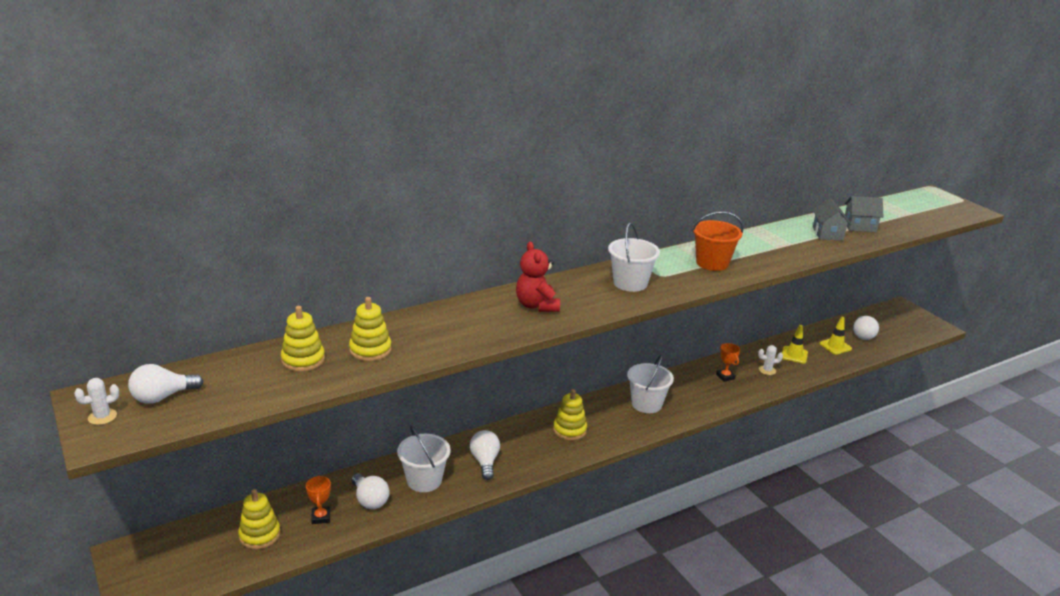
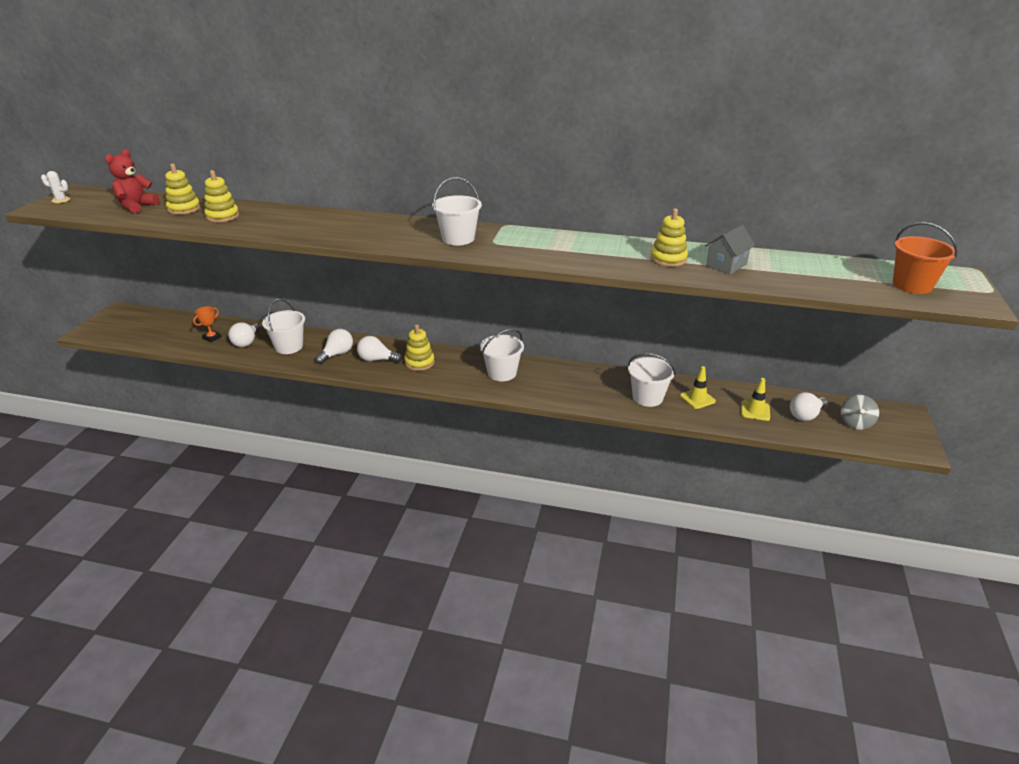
camera: 45 degrees right, 5 degrees up
white light bulb [128,364,203,404] -> white light bulb moved to [357,336,402,363]
yellow stacking toy [238,489,280,549] -> yellow stacking toy moved to [650,208,688,267]
red teddy bear [516,241,560,312] -> red teddy bear moved to [105,149,159,213]
orange bucket [692,211,743,271] -> orange bucket moved to [893,222,958,294]
orange trophy [716,343,740,382] -> none
white cactus [758,345,783,375] -> white bucket [628,353,676,407]
grey house [845,196,884,232] -> none
none -> grey spinning top [841,395,879,430]

